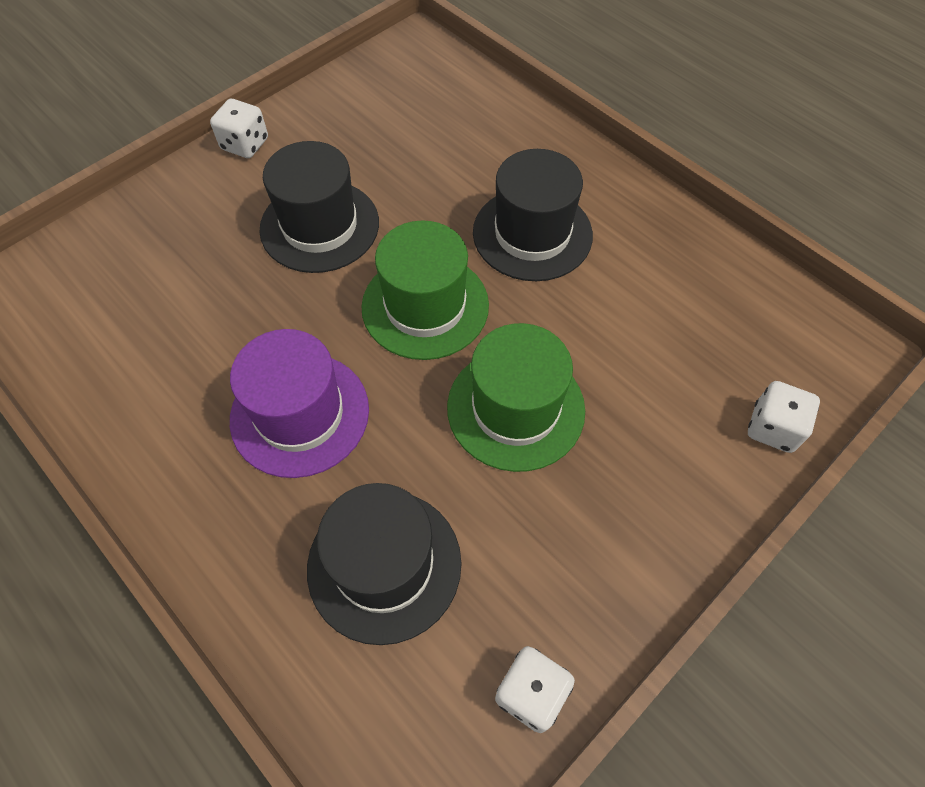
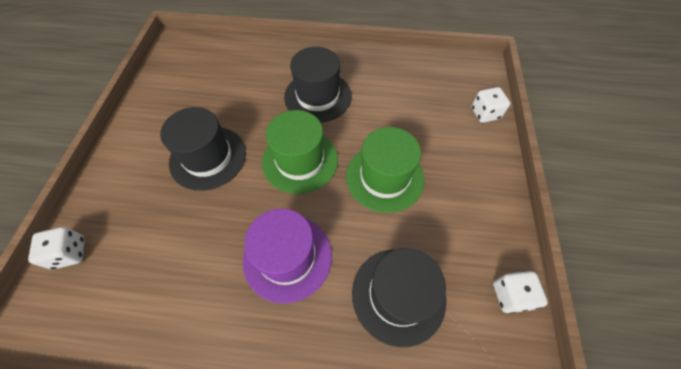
camera: 40 degrees left, 0 degrees up
white dice [210,99,268,158] -> white dice moved to [28,227,85,269]

